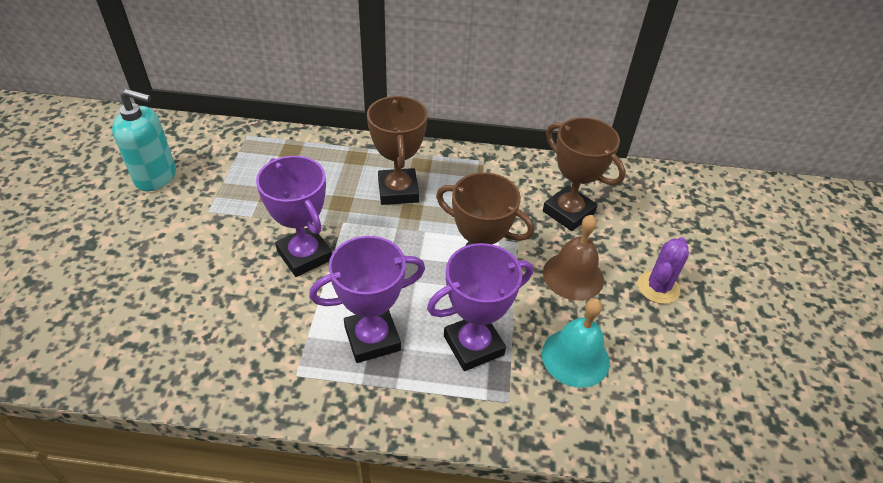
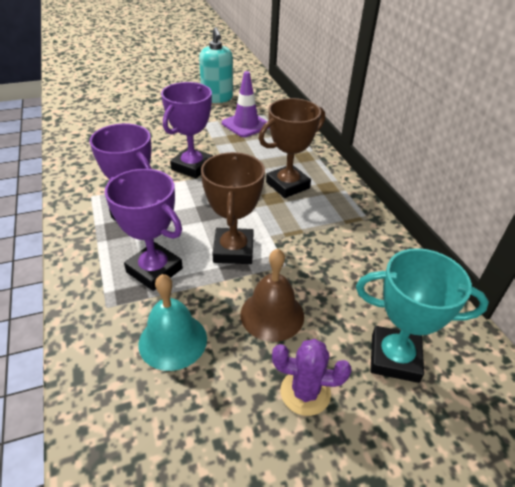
camera: 65 degrees right, 5 degrees down
brown trophy [543,117,625,231] -> none
none -> purple traffic cone [222,71,270,137]
none -> turquoise trophy [356,248,489,383]

